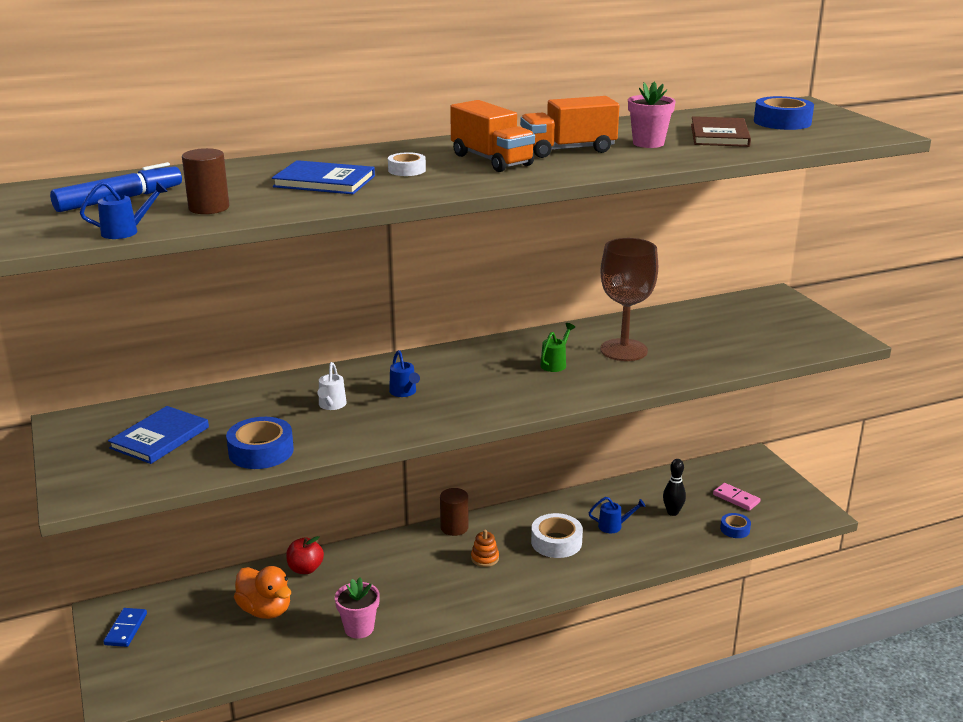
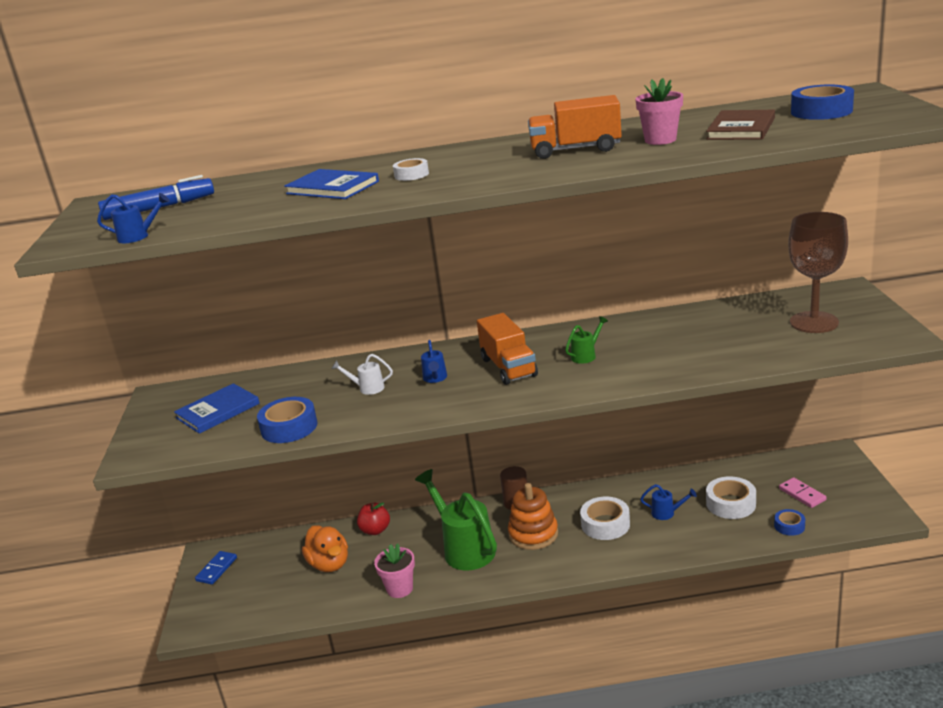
camera: 20 degrees right, 0 degrees up
brown cylinder [182,148,229,214] -> none
white watering can [317,362,347,410] -> white watering can turned 75 degrees clockwise [332,354,393,395]
orange truck [450,100,535,172] -> orange truck moved to [477,313,538,385]
orange stacking toy [471,530,499,567] -> orange stacking toy [508,483,558,550], size x1.90
brown goblet [600,238,658,361] -> brown goblet moved to [788,212,848,333]
black bowling pin [663,459,686,516] -> white tape [706,477,756,519]
none -> green watering can [415,469,497,570]

